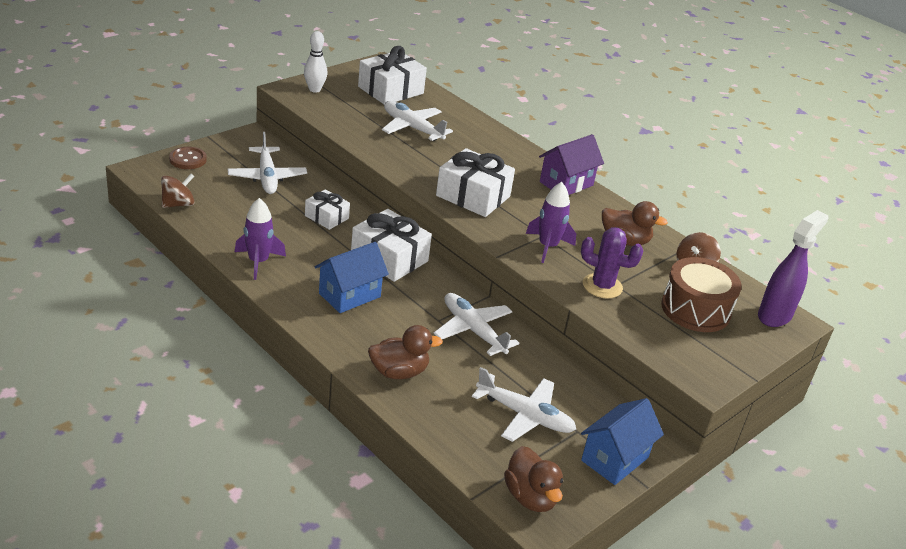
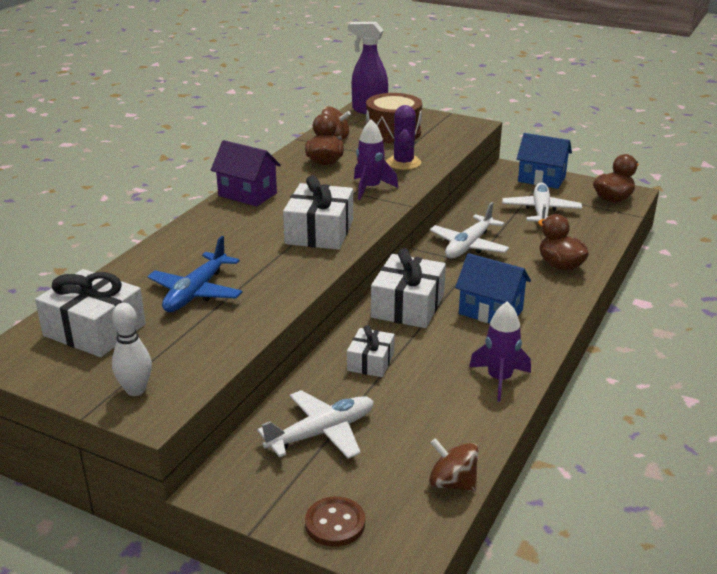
camera: 105 degrees left, 5 degrees down
white plane [382,101,453,141] -> blue plane [147,236,243,312]

